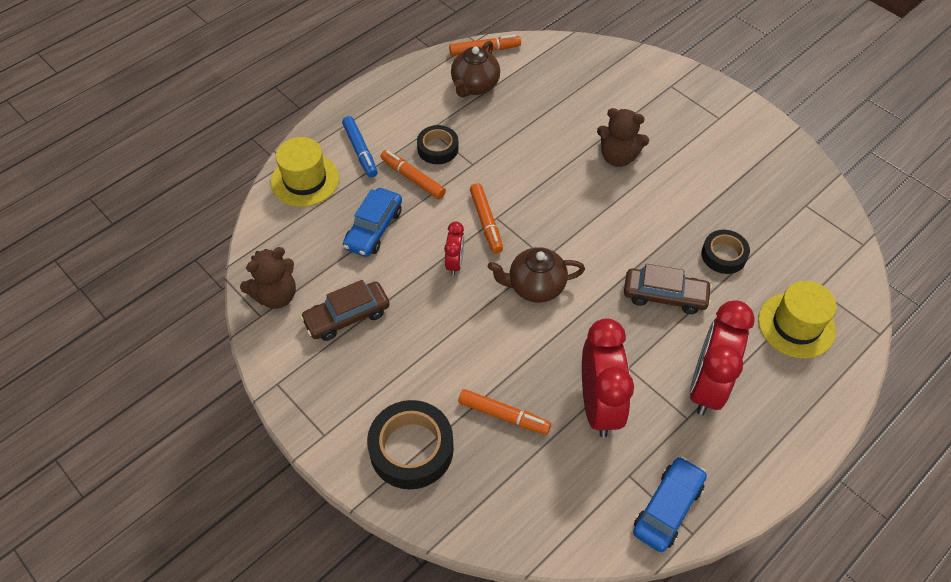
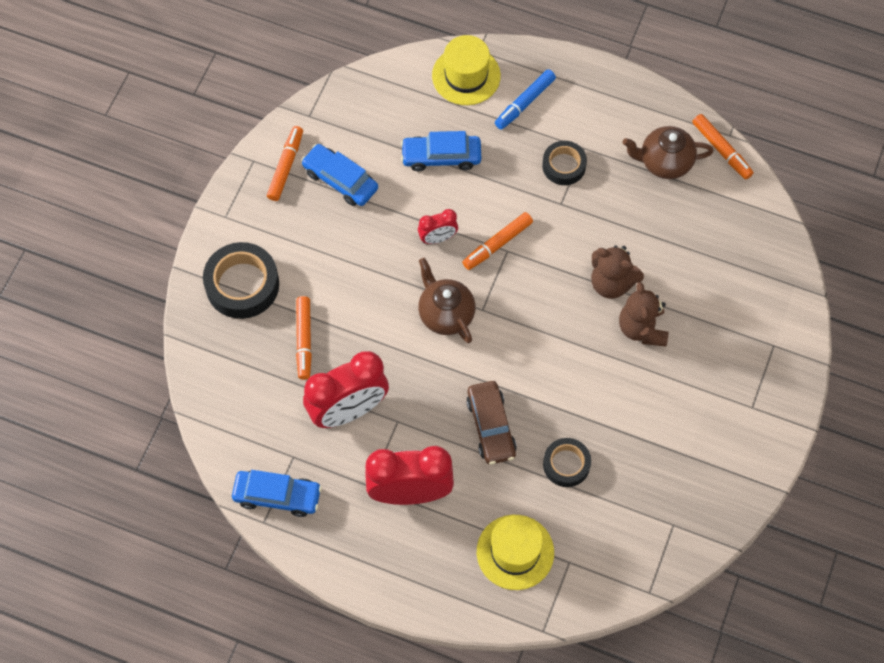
camera: 65 degrees right, 10 degrees up
brown teddy bear [240,247,296,309] -> brown teddy bear moved to [591,245,644,299]
brown car [300,280,390,341] -> blue car [301,144,378,206]
orange marker [381,150,446,199] -> orange marker moved to [267,126,303,201]

